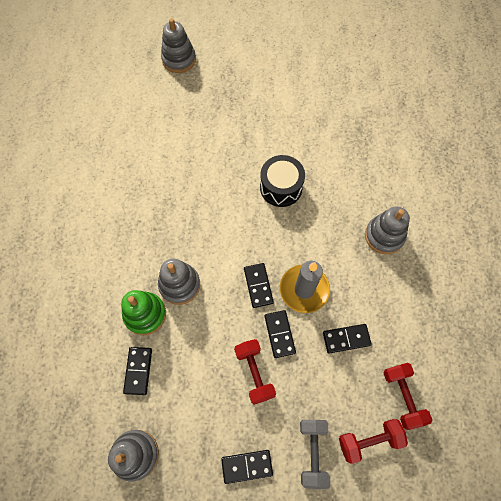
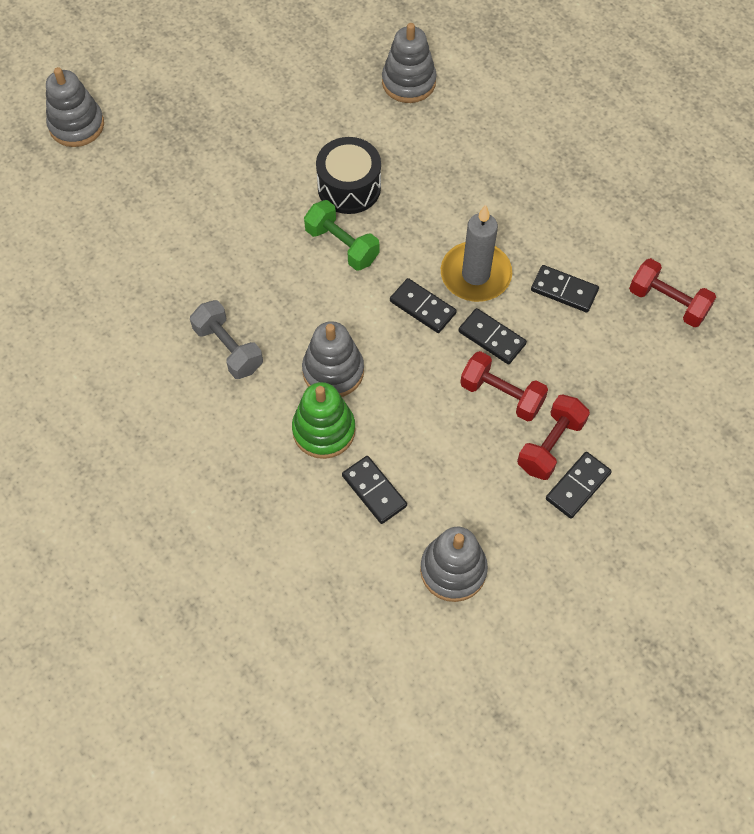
camera: 40 degrees left, 5 degrees down
grey dumbbell [300,420,330,489] -> grey dumbbell moved to [190,300,263,379]
black domino [323,324,372,353] -> black domino turned 75 degrees clockwise [531,265,599,312]
red dumbbell [339,419,408,464] -> red dumbbell moved to [517,395,590,480]
grey stacking toy [365,206,410,254] -> grey stacking toy moved to [382,23,437,103]
none -> green dumbbell [304,200,379,271]

